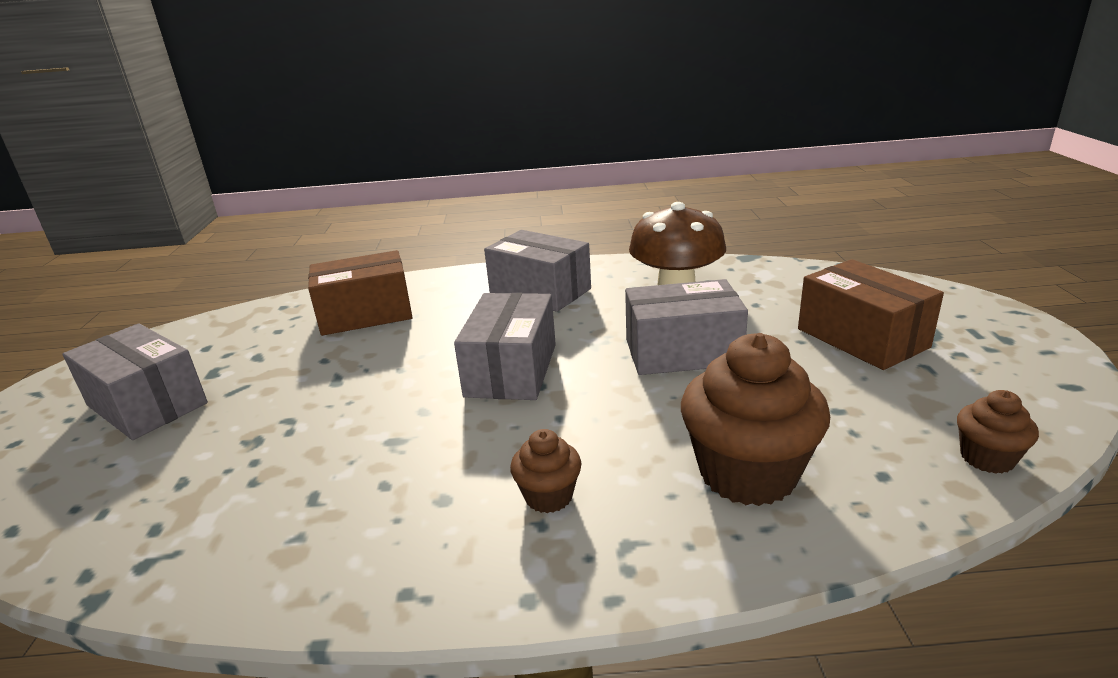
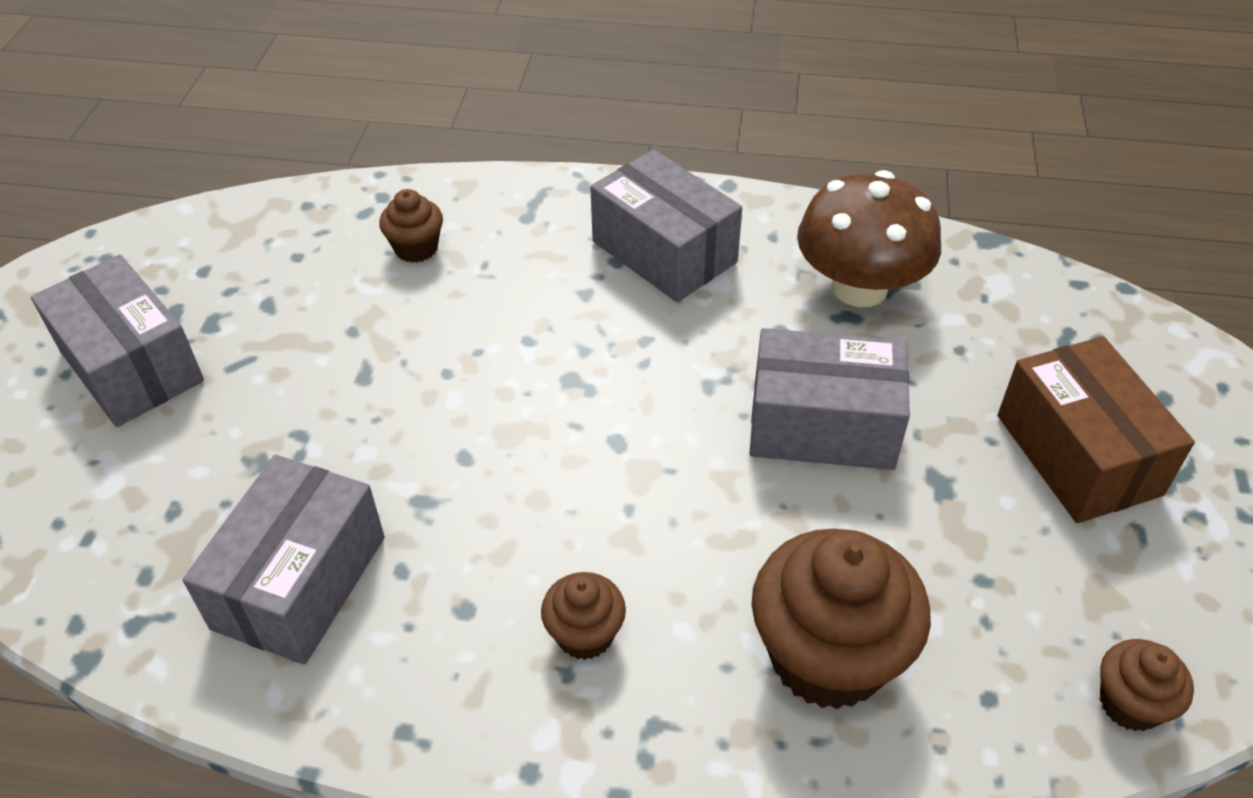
camera: 10 degrees right, 20 degrees up
brown box [308,250,413,336] -> brown cupcake [379,189,443,263]
grey box [454,293,556,400] -> grey box moved to [182,455,385,665]

